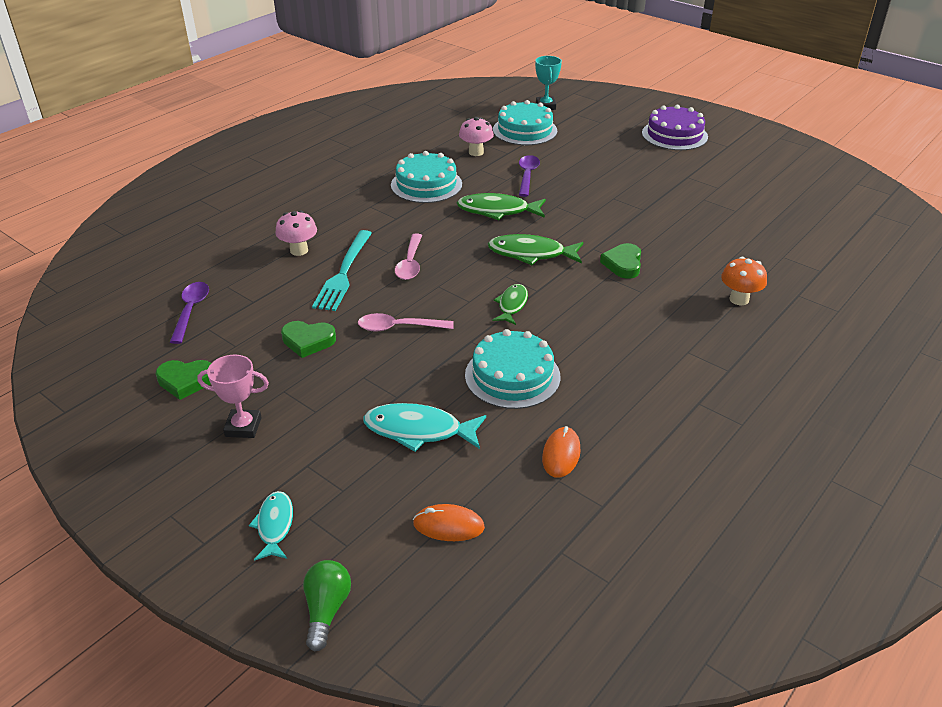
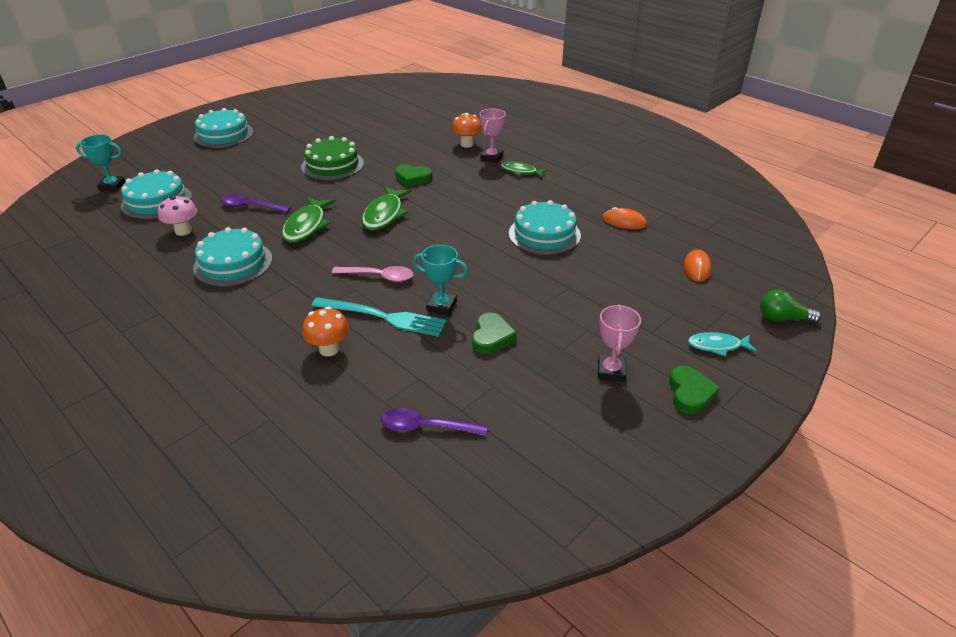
camera: 85 degrees left, 0 degrees up
green heart [156,360,211,400] -> green heart moved to [669,366,720,414]
pink mushroom [275,210,317,256] -> orange mushroom [302,307,349,356]
pink spoon [358,313,454,331] -> none
turquoise fish [363,403,486,452] -> none
green fish [492,284,528,325] -> green fish moved to [501,162,548,177]
purple cake [642,105,708,150] -> turquoise cake [194,108,253,148]
none -> green cake [301,136,364,180]
none -> turquoise trophy [413,245,468,315]
none -> pink trophy [479,108,506,163]

